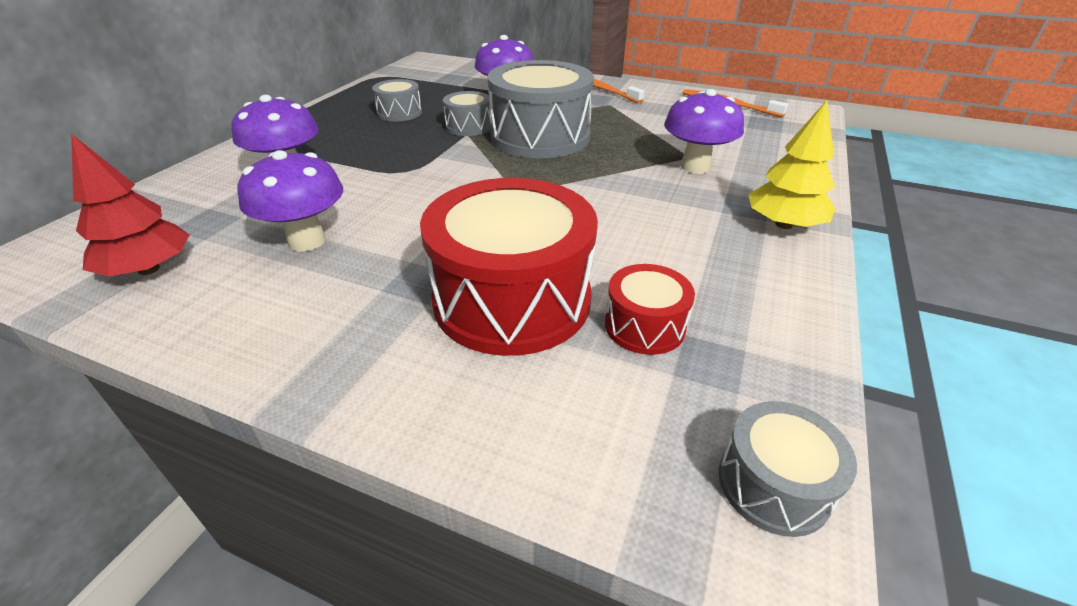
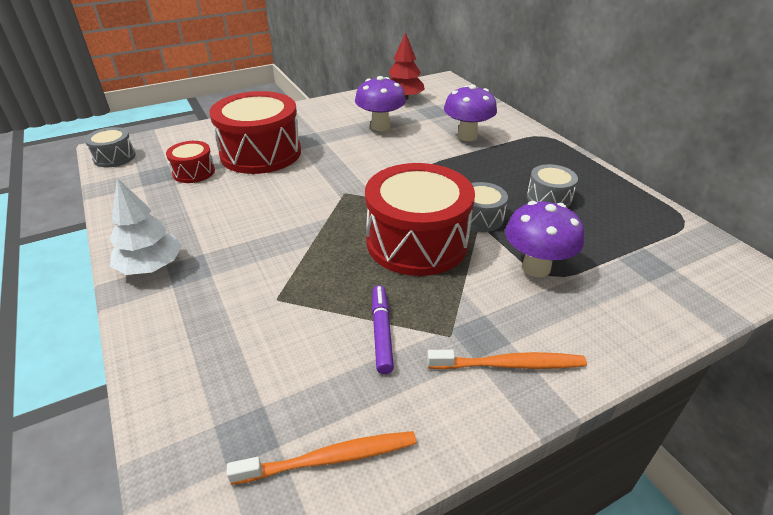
camera: 130 degrees right, 0 degrees up
grey drum [488,60,594,158] -> red drum [365,163,475,276]
purple mushroom [664,89,744,174] -> none
yellow tree [749,100,835,229] -> white tree [110,178,182,275]
none -> purple marker [372,285,394,374]

